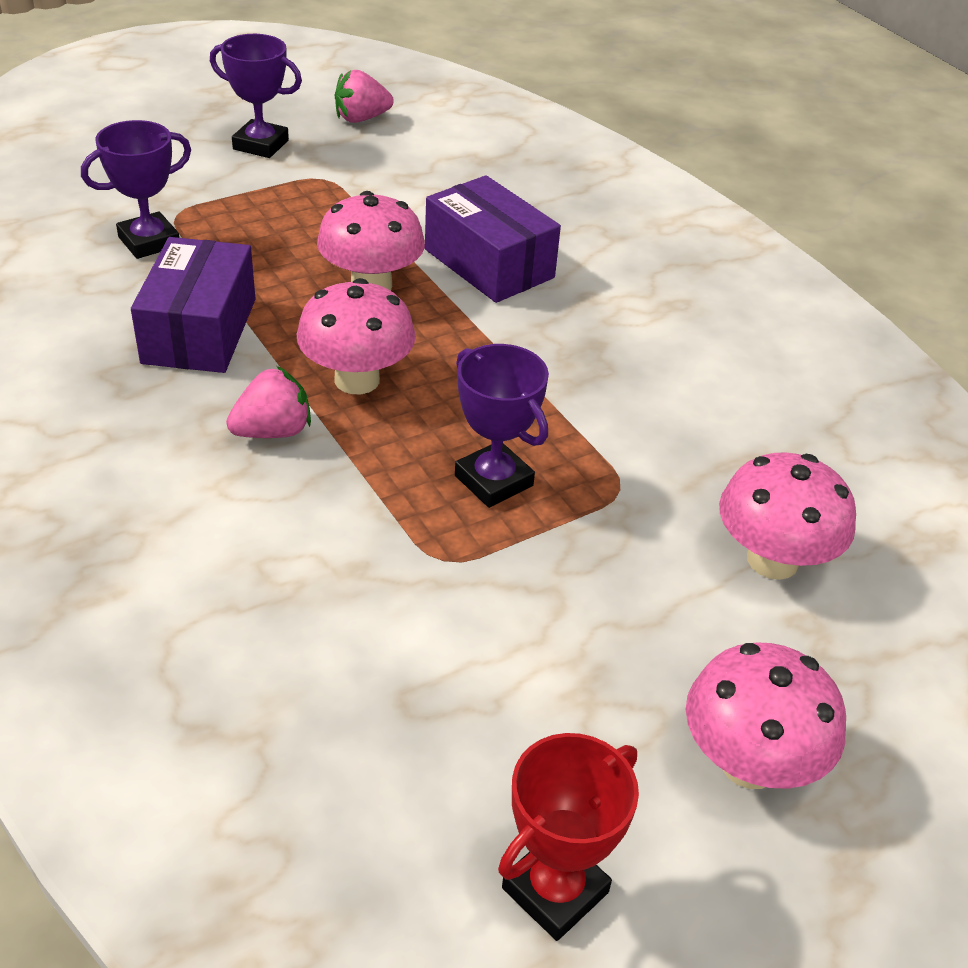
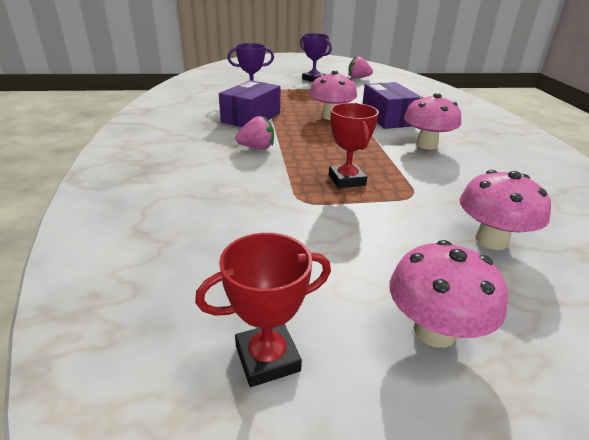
camera: 25 degrees right, 10 degrees down
pink mushroom [297,278,416,394] -> pink mushroom moved to [404,93,461,149]
purple trophy [455,344,549,508] -> red trophy [329,103,379,188]

